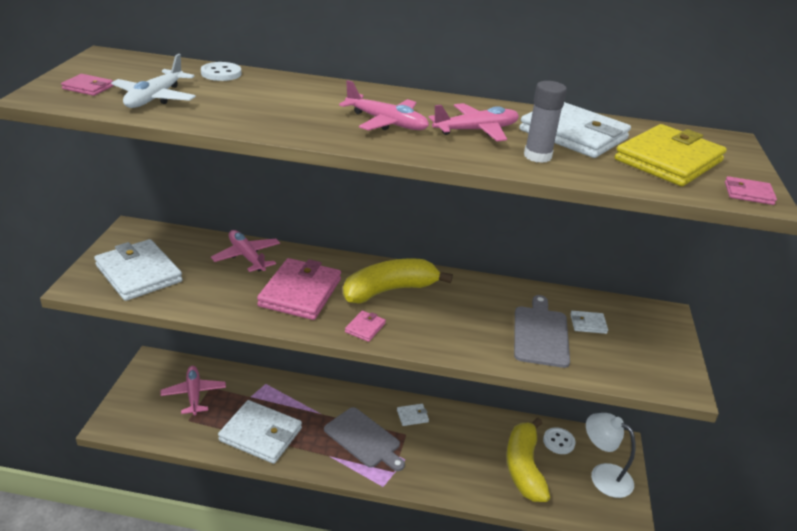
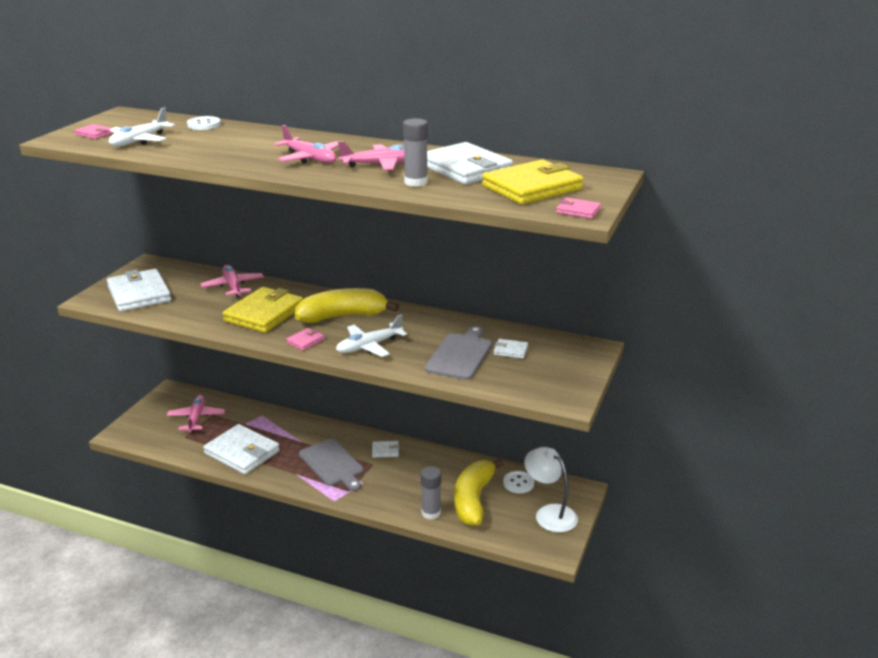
camera: 15 degrees right, 5 degrees down
pink wallet [257,258,341,320] -> yellow wallet [222,287,303,333]
none -> white plane [336,314,407,357]
none -> grey glue stick [421,466,441,520]

